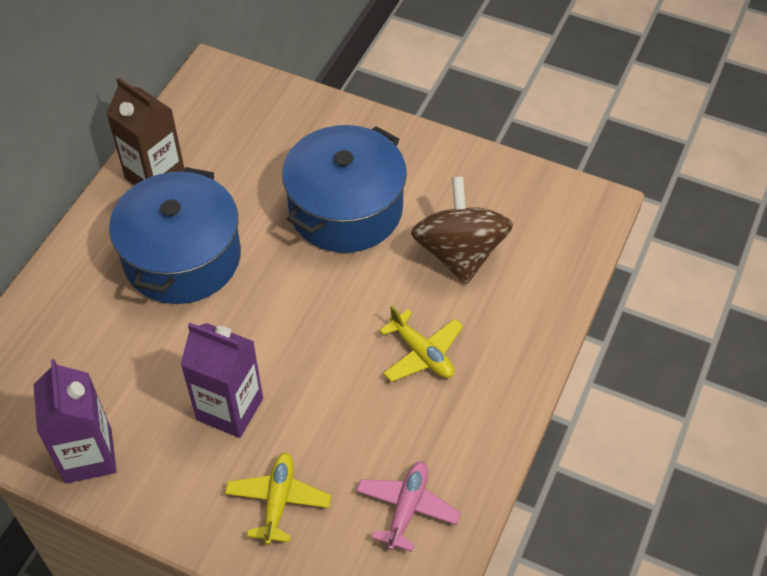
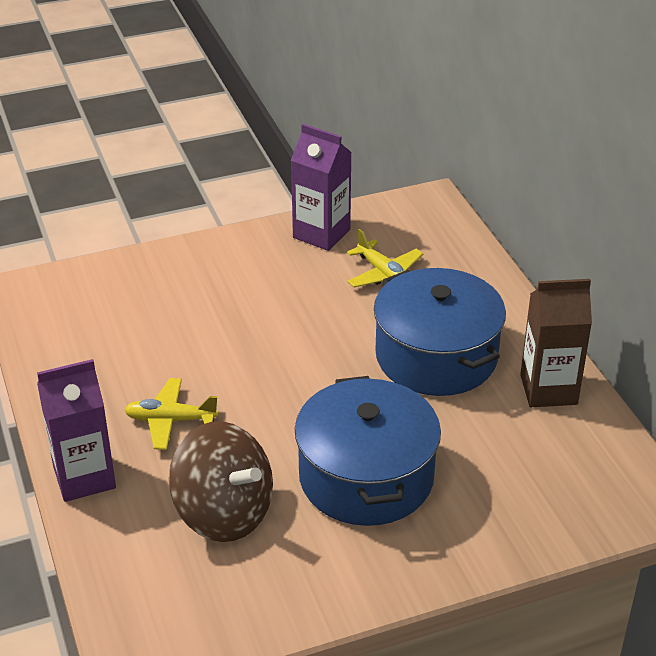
camera: 135 degrees right, 15 degrees down
purple carton [180,323,263,438] -> purple carton moved to [37,359,116,502]
yellow plane [225,452,331,545] -> yellow plane moved to [347,229,423,287]
pink plane [356,461,461,552] -> none

